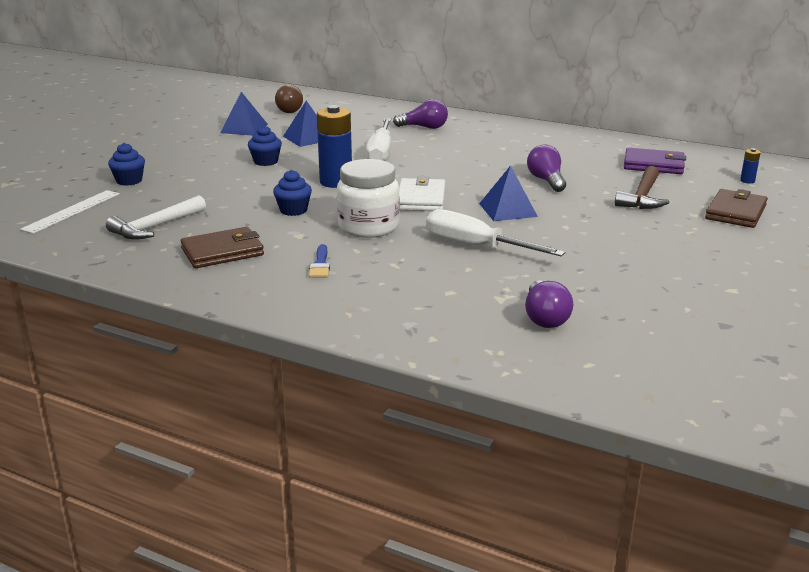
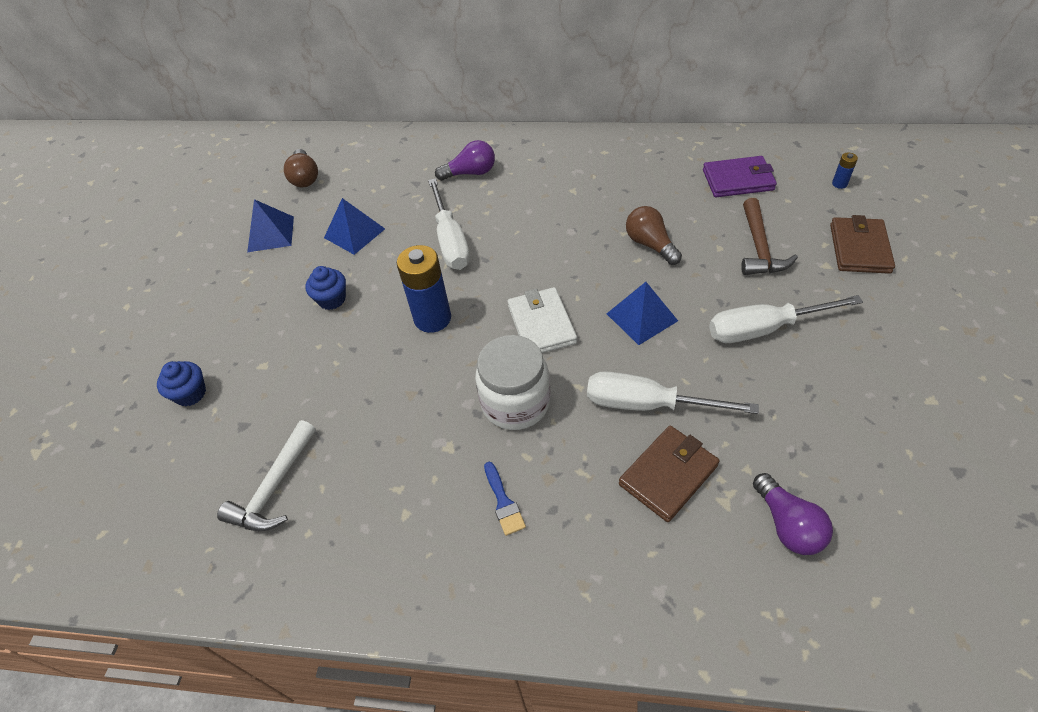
camera: 15 degrees left, 25 degrees up
white ruler [20,190,120,234] -> none
brown wallet [181,227,264,268] -> brown wallet moved to [619,426,719,522]
blue cupcake [273,170,312,216] -> none
purple light bulb [527,145,566,192] -> brown light bulb [626,206,682,265]
none -> white screwdriver [709,295,863,343]

